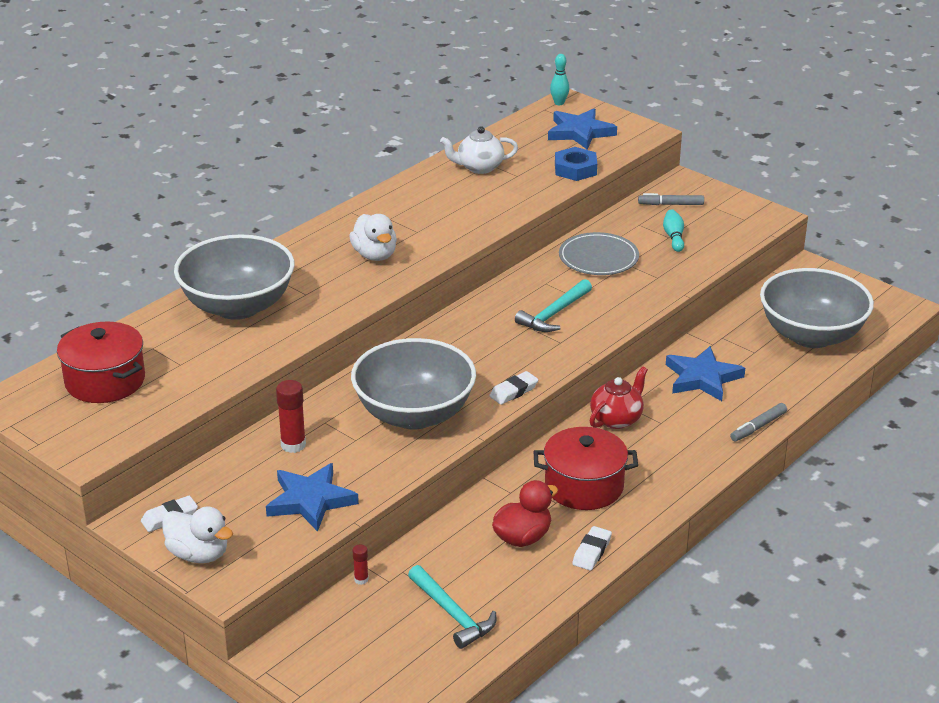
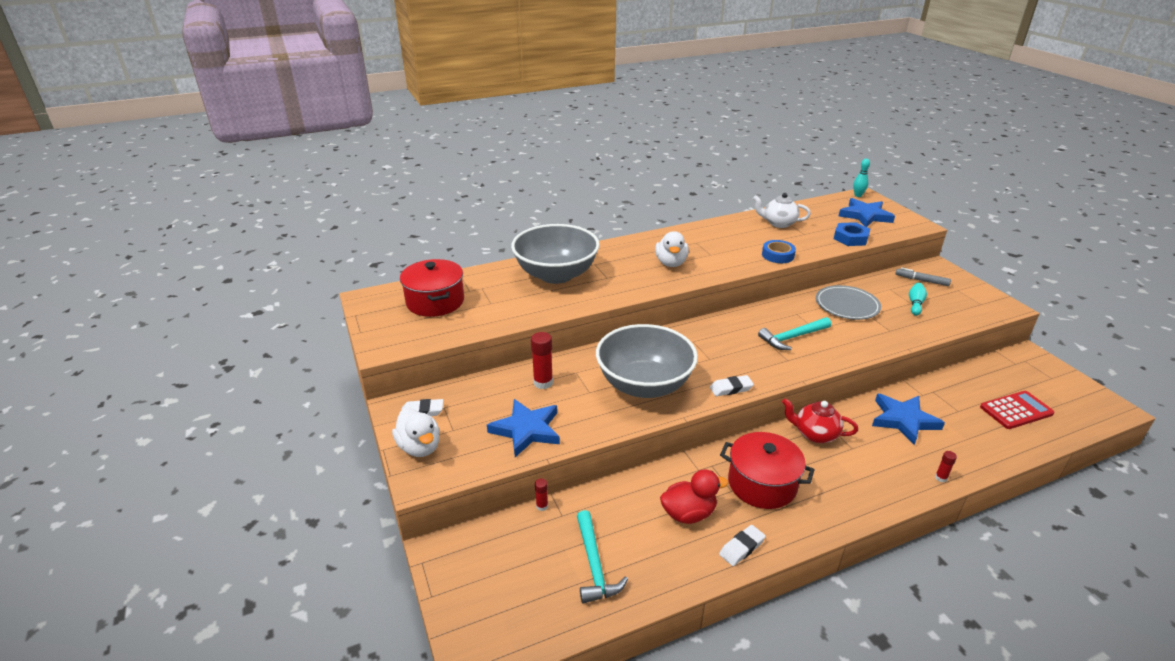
camera: 25 degrees right, 0 degrees up
red teapot [590,366,648,429] -> red teapot turned 135 degrees counterclockwise [782,398,858,443]
grey marker [730,403,787,441] -> red glue stick [935,451,957,482]
grey bowl [760,268,874,348] -> red calculator [980,391,1055,429]
none -> blue tape [762,240,796,263]

